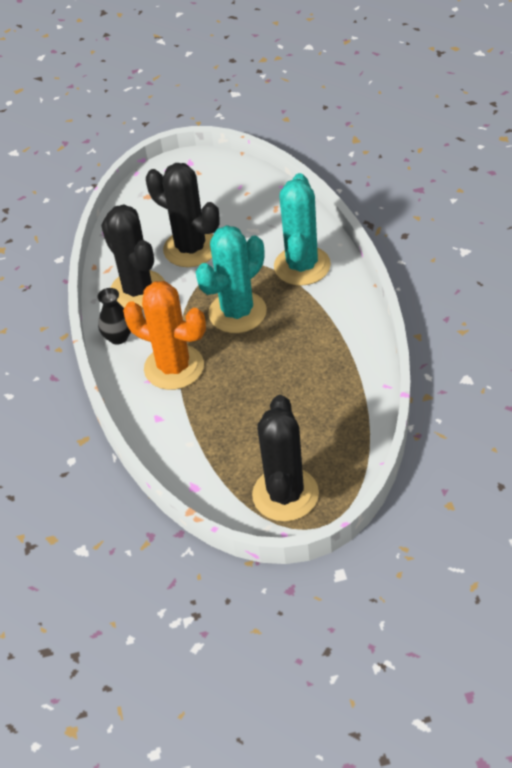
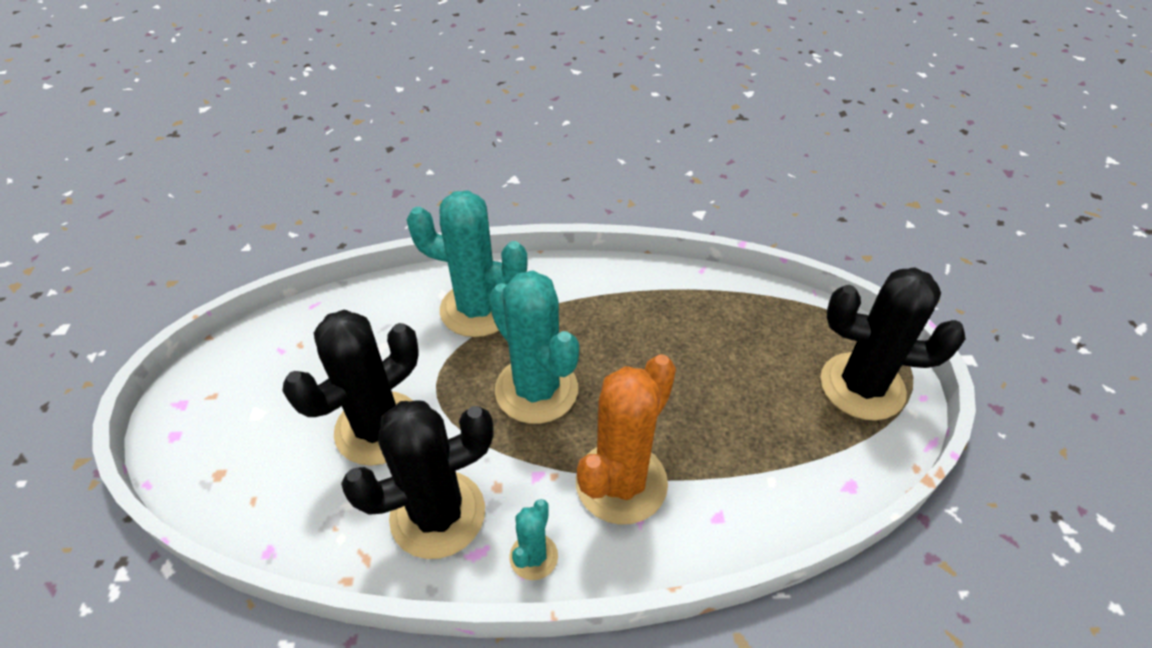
camera: 85 degrees left, 0 degrees up
black vase [97,288,131,345] -> turquoise cactus [509,499,558,580]

